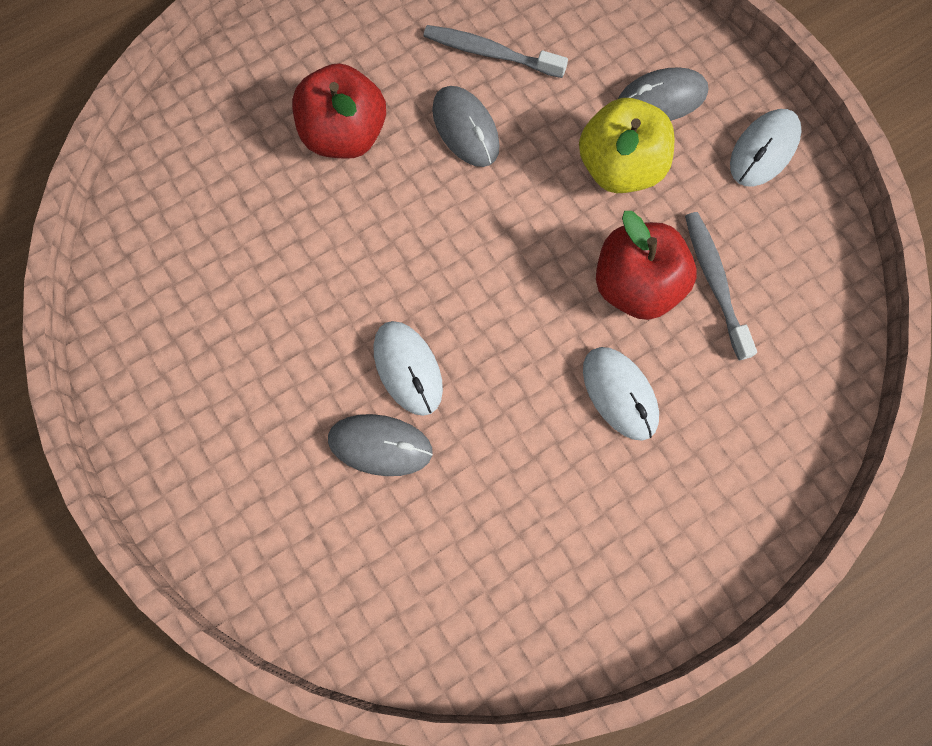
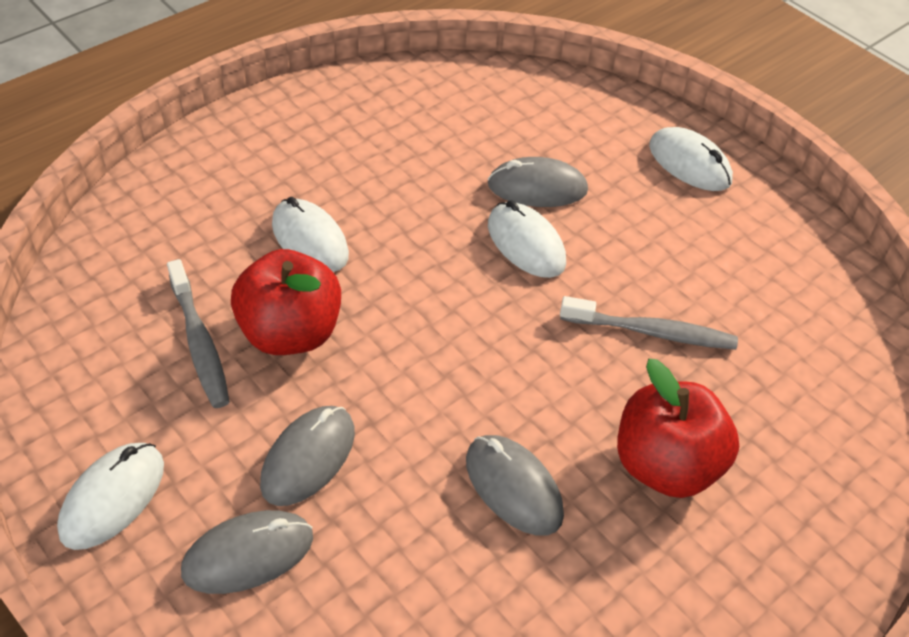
camera: 170 degrees right, 25 degrees down
grey toothbrush [423,25,568,78] -> grey toothbrush moved to [560,296,738,350]
yellow apple [579,98,675,193] -> grey mouse [260,406,355,506]
none -> white mouse [649,127,733,191]

